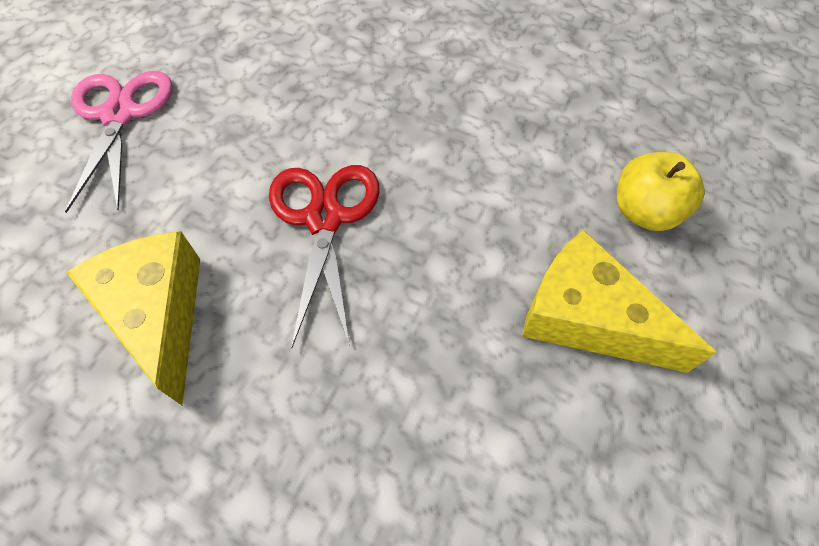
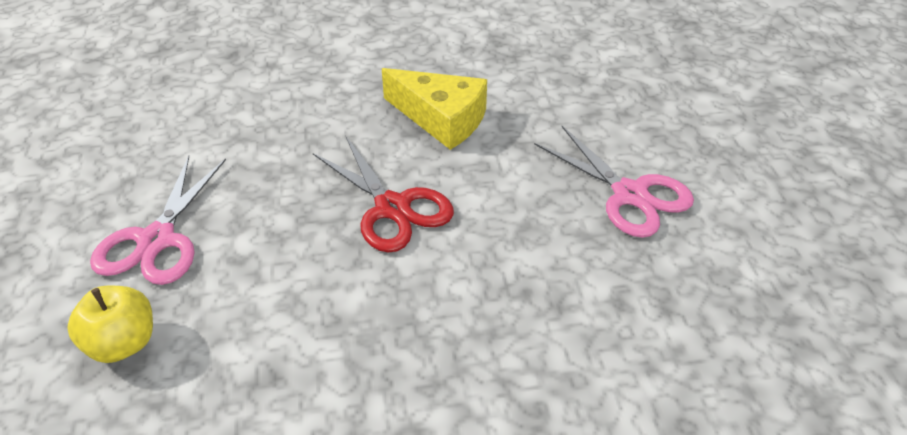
camera: 145 degrees right, 15 degrees down
yellow cheese [522,230,717,373] -> pink scissors [90,156,226,285]

